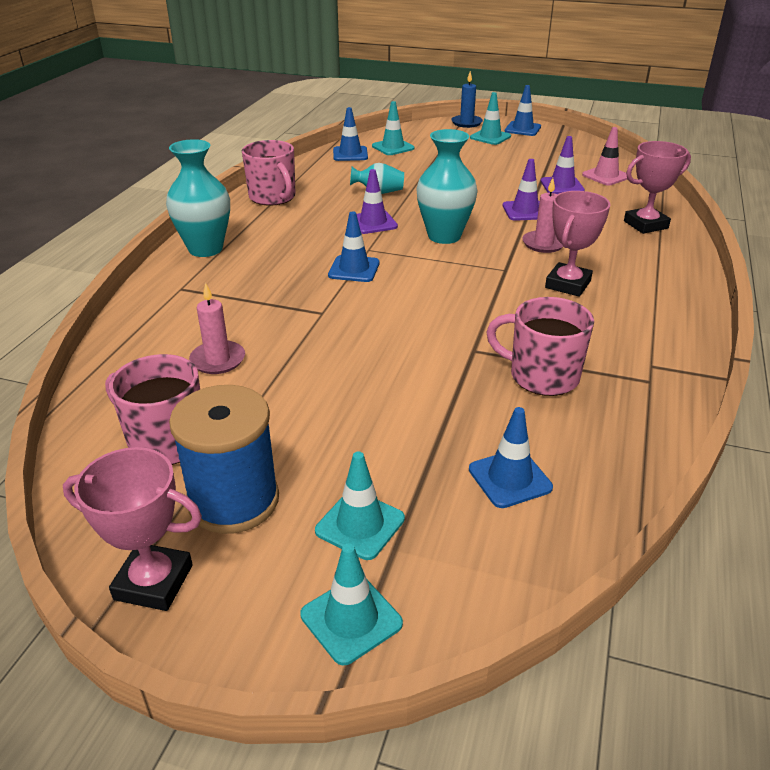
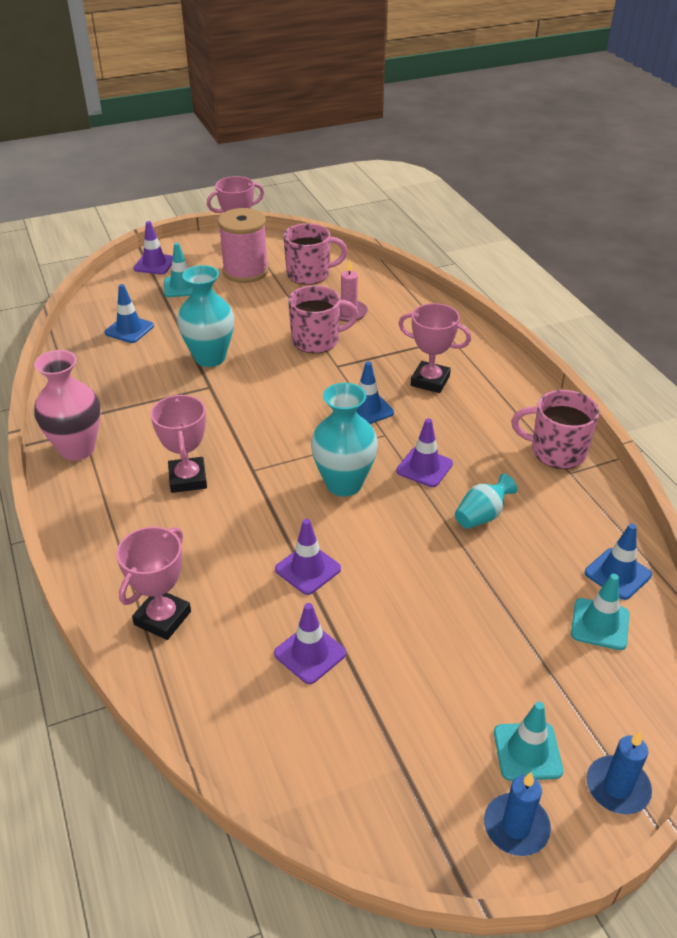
camera: 140 degrees right, 5 degrees up
turquoise vase [166,139,230,257] -> turquoise vase moved to [177,265,234,367]
blue spool [169,385,279,534] -> pink spool [218,208,269,283]
turquoise traffic cone [300,543,403,665] -> purple traffic cone [133,221,173,274]
pink mug [486,297,594,396] -> pink mug moved to [288,285,358,354]
blue traffic cone [505,85,541,136] -> blue candle [484,772,551,856]
pink candle [522,178,563,253] -> none
pink traffic cone [582,127,628,186] -> none
none -> pink vase [34,350,101,461]
none -> pink trophy [399,303,471,393]

